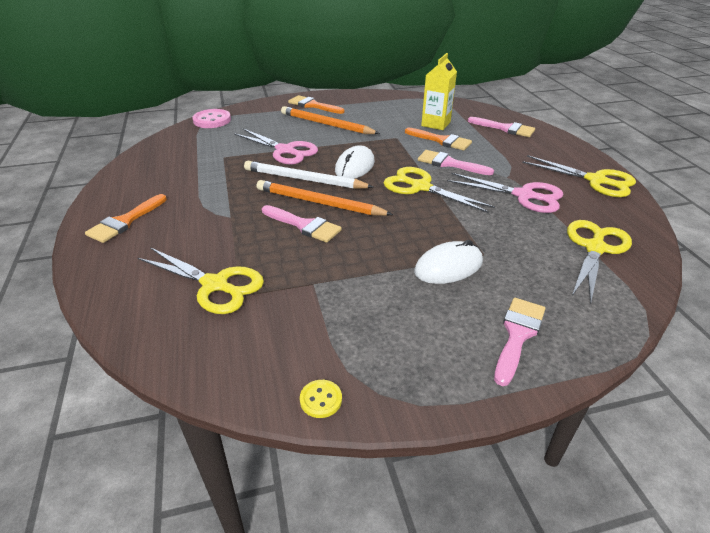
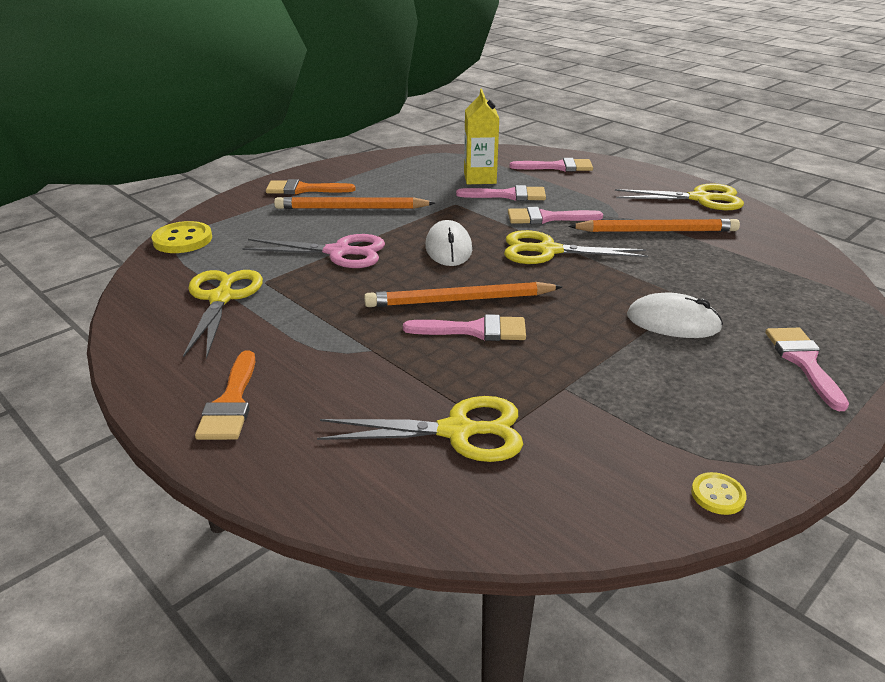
camera: 30 degrees left, 5 degrees down
pink button [192,109,231,128] -> yellow button [151,221,212,253]
white pencil [244,161,373,189] -> none
orange brush [405,128,472,151] -> pink brush [456,185,546,201]
white mouse [414,240,483,284] -> white mouse turned 75 degrees clockwise [627,292,723,338]
pink scissors [447,173,564,213] -> orange pencil [568,219,740,232]
yellow scissors [567,220,632,305] -> yellow scissors moved to [183,270,263,359]

